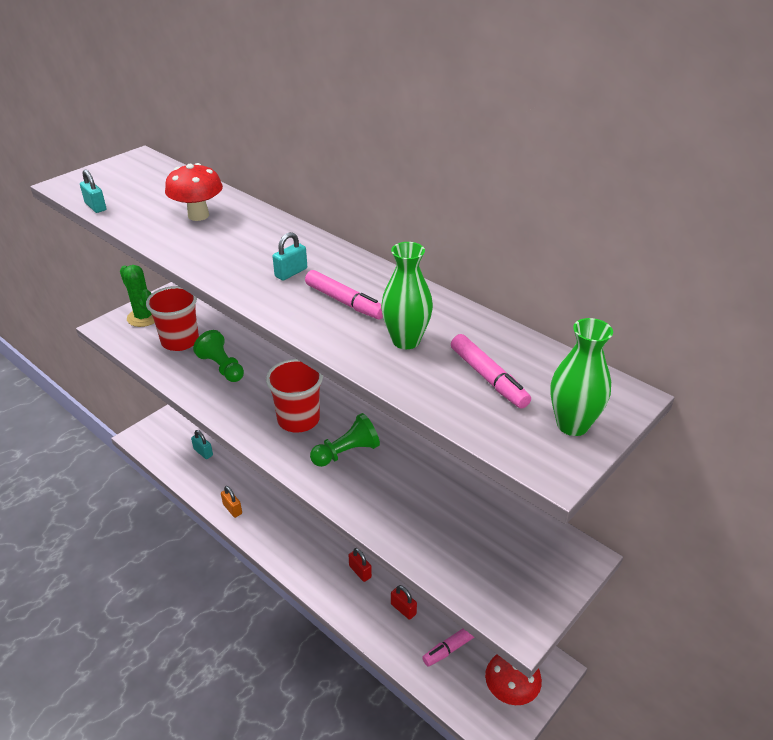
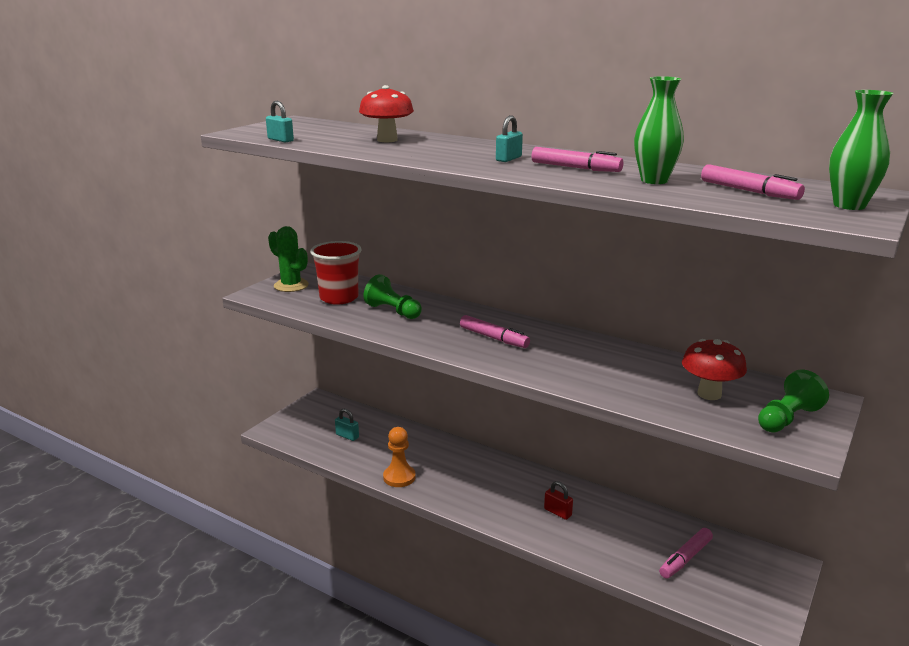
camera: 10 degrees left, 15 degrees down
orange padlock [221,486,242,518] -> orange pawn [383,427,416,487]
red cup [266,359,323,433] -> pink marker [460,315,530,348]
green pawn [310,413,380,467] -> green pawn moved to [758,370,829,433]
red padlock [391,585,417,620] -> none
red mushroom [485,654,542,705] -> red mushroom moved to [682,339,747,400]

